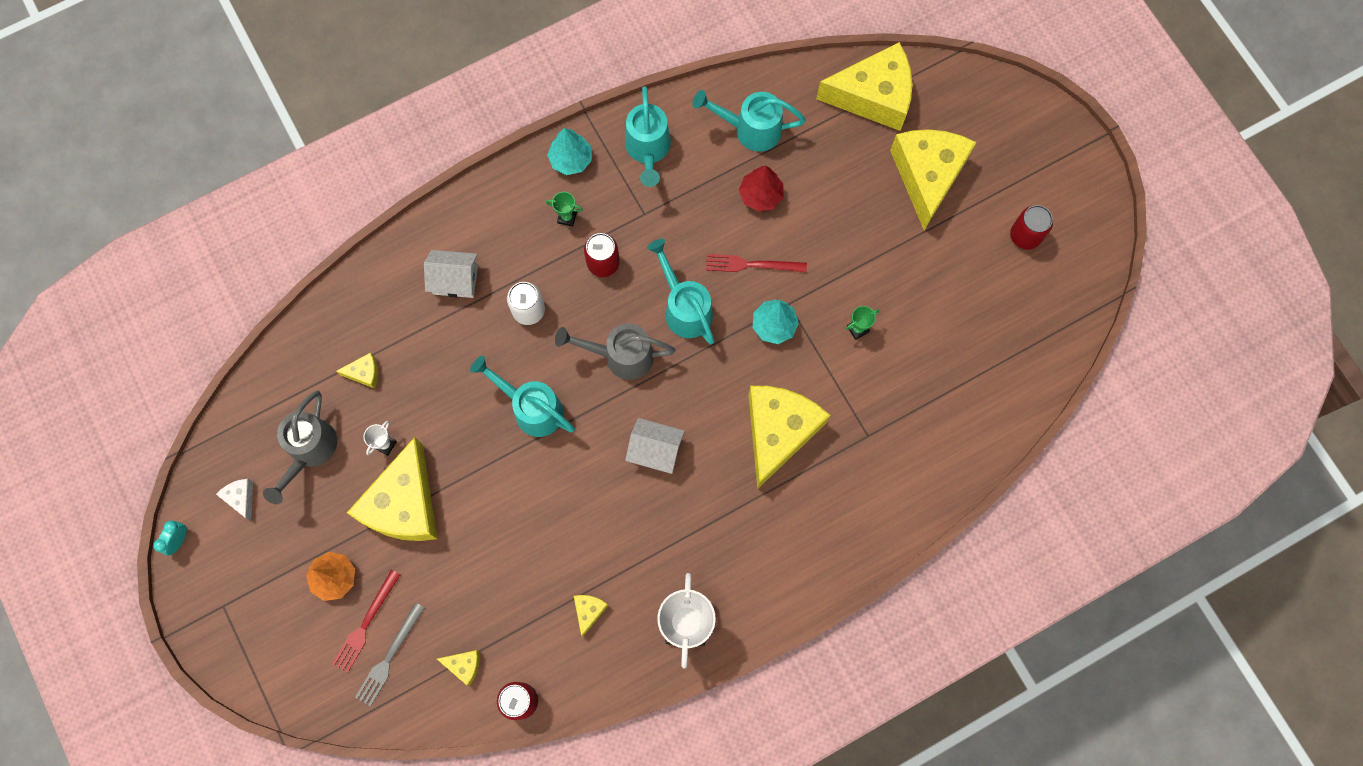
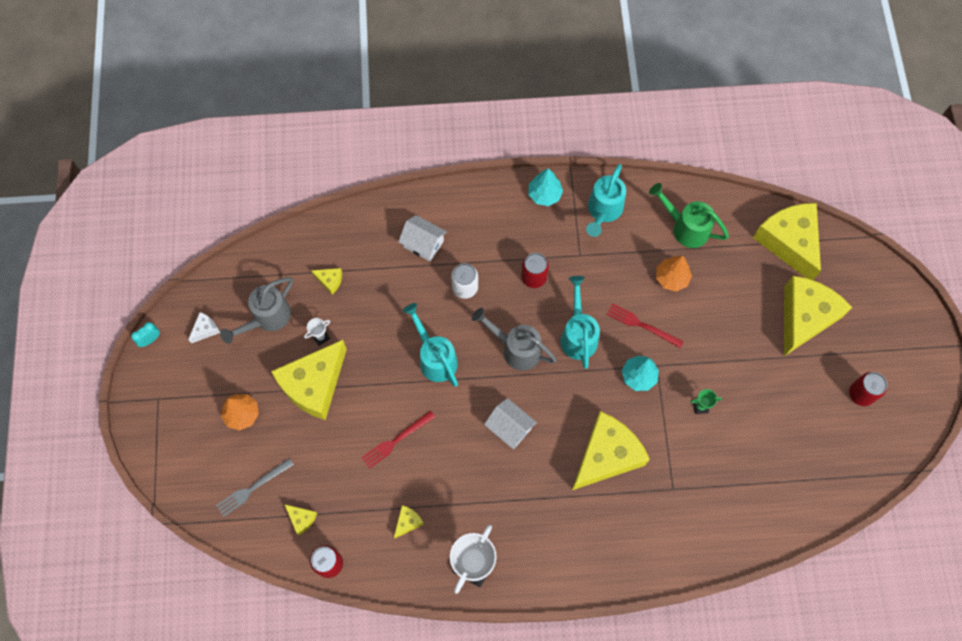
camera: 25 degrees right, 5 degrees down
white cheese [216,479,253,520] -> white cheese turned 45 degrees clockwise [188,312,220,343]
red fork [332,570,401,673] -> red fork moved to [361,410,435,469]
green trophy [546,192,583,227] -> none
turquoise watering can [693,90,806,152] -> green watering can [649,183,729,248]
red tree [739,166,784,211] -> orange tree [656,256,692,292]
yellow cheese [816,42,913,131] -> yellow cheese turned 135 degrees counterclockwise [753,203,821,280]

